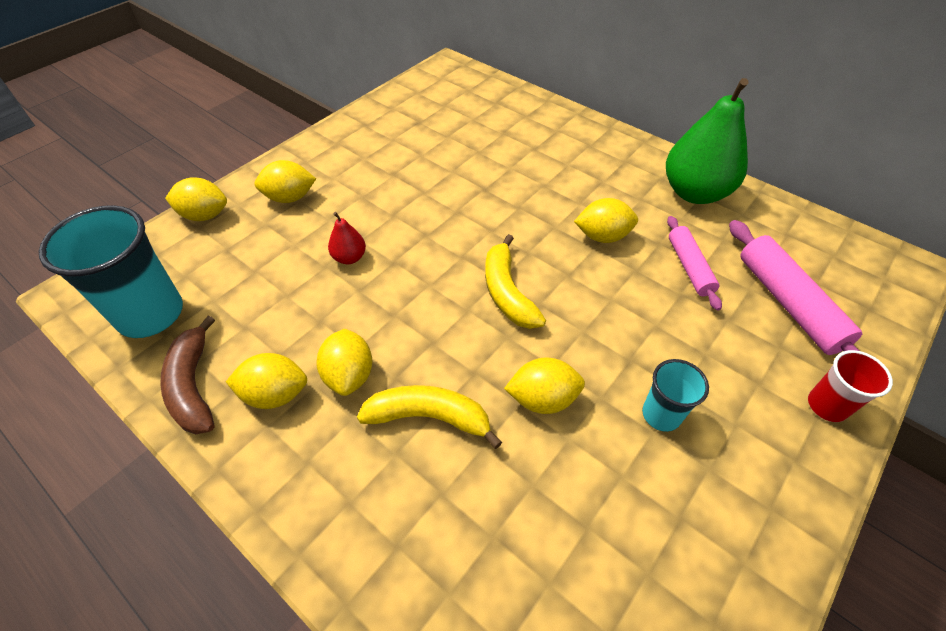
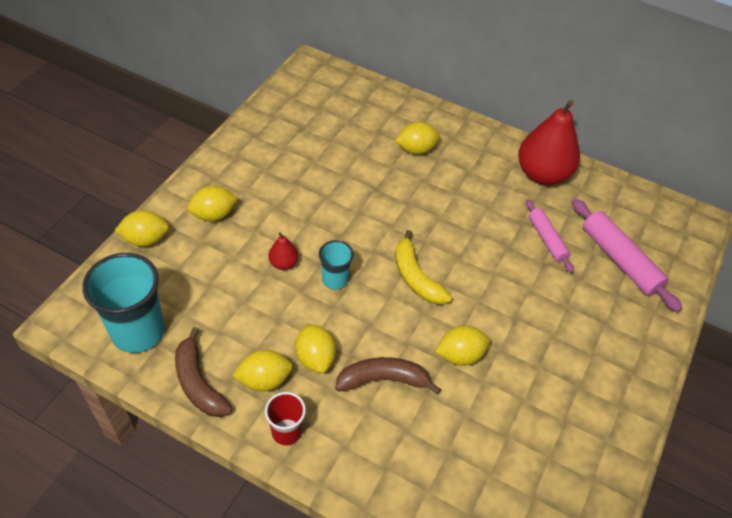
camera: 15 degrees left, 0 degrees up
yellow banana [357,385,502,449] -> brown banana [335,357,441,394]
yellow lemon [574,198,638,243] -> yellow lemon moved to [395,122,440,155]
turquoise cup [642,359,709,432] -> turquoise cup moved to [319,240,354,290]
green pear [666,78,749,204] -> red pear [518,100,580,185]
red cup [808,350,893,422] -> red cup moved to [265,392,306,446]

